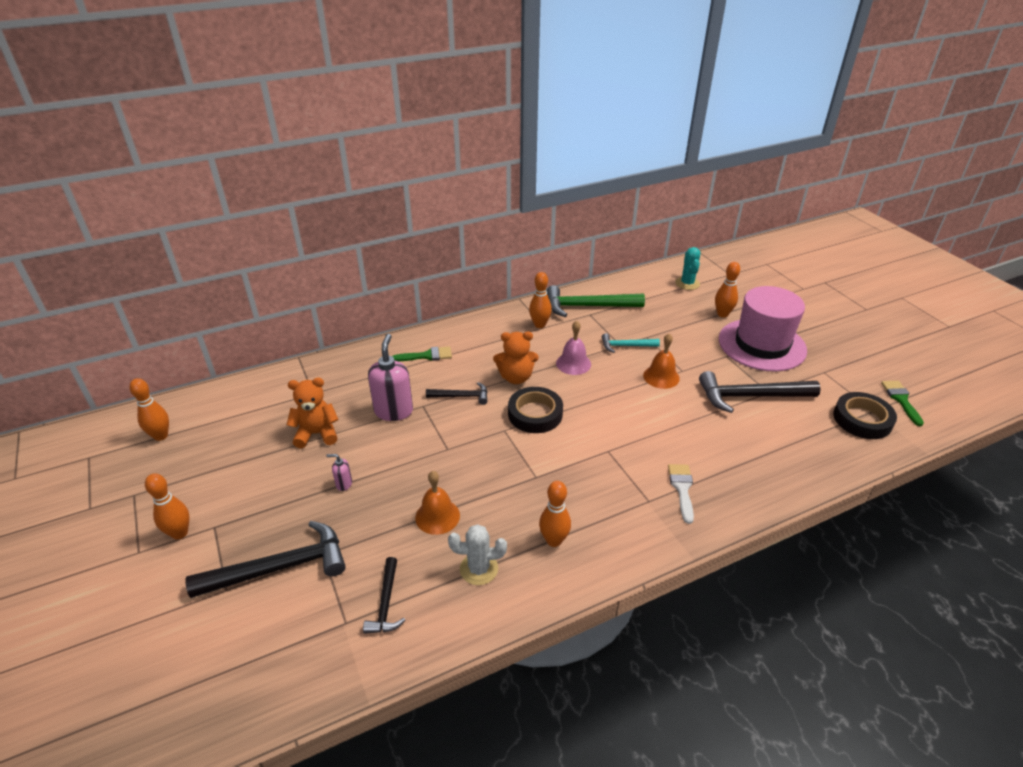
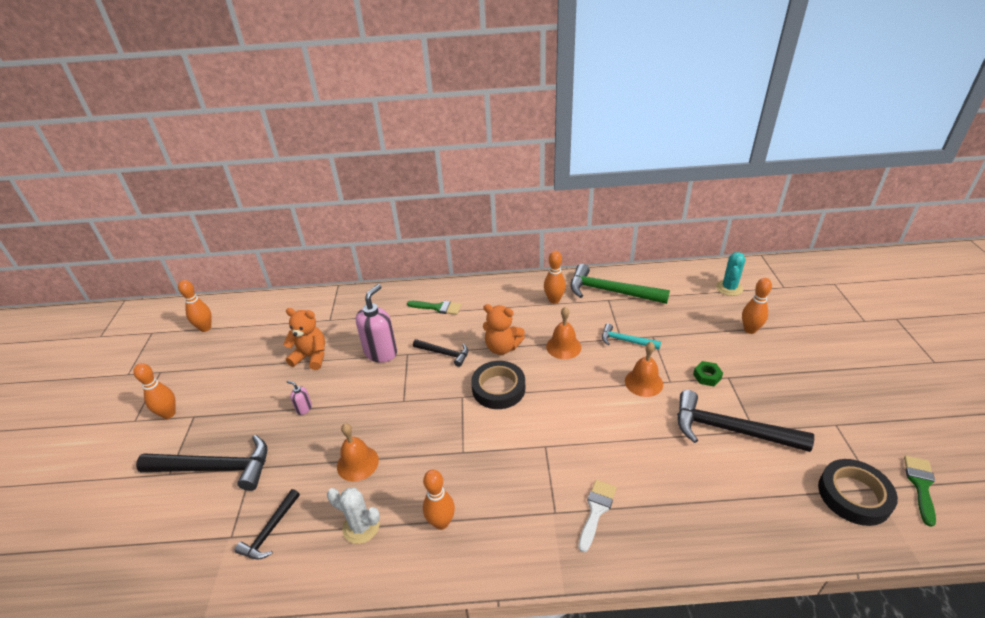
camera: 25 degrees right, 0 degrees up
pink bell [556,321,591,375] -> orange bell [546,307,581,359]
pink hat [719,286,807,371] -> none
none -> green nut [693,361,723,386]

